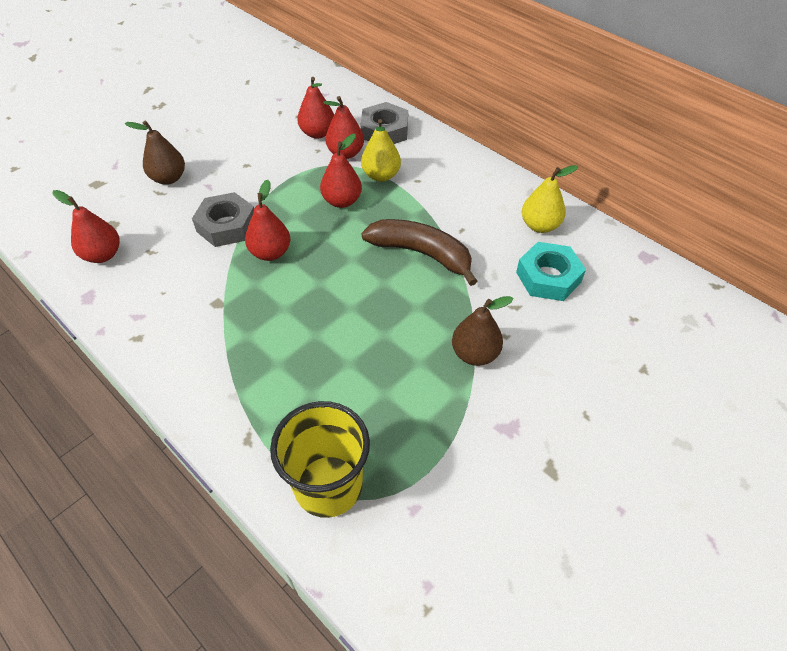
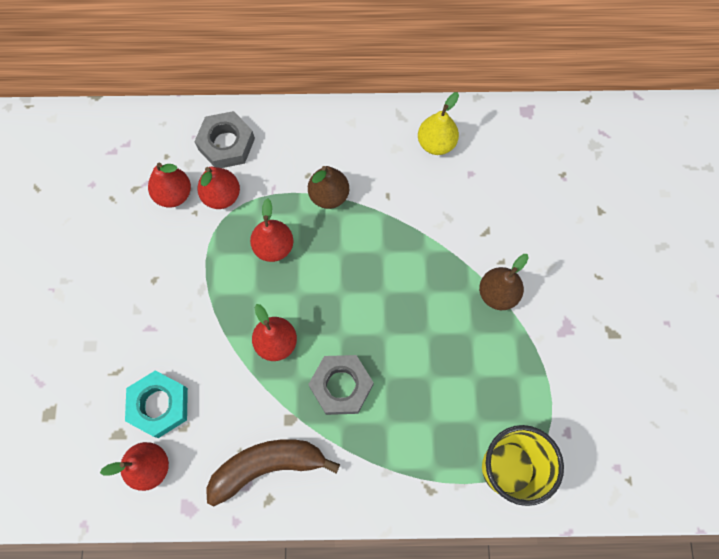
camera: 45 degrees left, 20 degrees up
brown pear [125,120,185,185] -> brown pear moved to [308,166,349,209]
grey nut [192,192,254,247] -> grey nut moved to [308,355,374,415]
yellow pear [361,119,401,182] -> none
brown banana [361,219,477,286] -> brown banana moved to [206,439,340,506]
turquoise nut [516,242,586,301] -> turquoise nut moved to [125,370,188,438]

